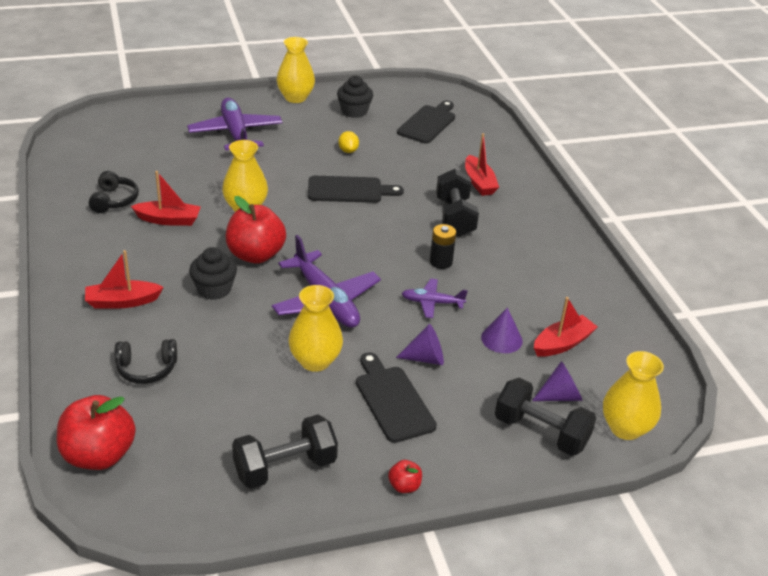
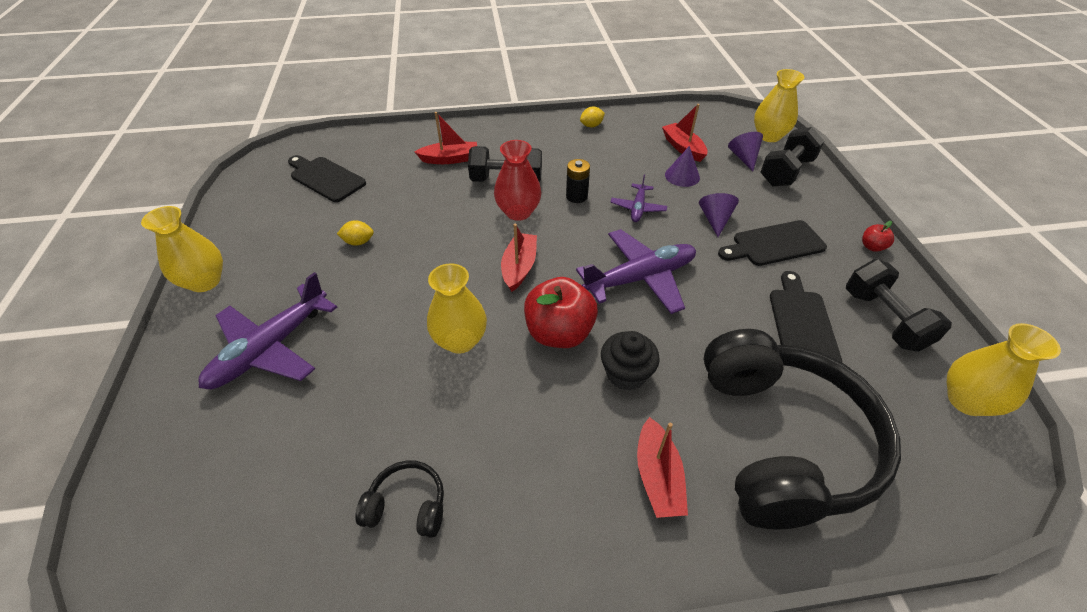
camera: 80 degrees left, 10 degrees up
red apple [57,395,136,470] -> none
black headphones [115,339,177,384] -> black headphones [703,329,901,530], size x2.49
red boat [131,171,201,226] -> red boat moved to [501,224,537,292]
purple plane [187,98,283,150] -> purple plane turned 45 degrees counterclockwise [198,272,337,389]
yellow vase [288,285,343,372] -> yellow vase moved to [947,323,1061,416]
black cutting board [308,176,404,203] -> black cutting board moved to [770,271,842,363]
black cupcake [337,76,373,118] -> none
none -> red vase [494,140,542,221]
none -> yellow lemon [580,107,605,127]

